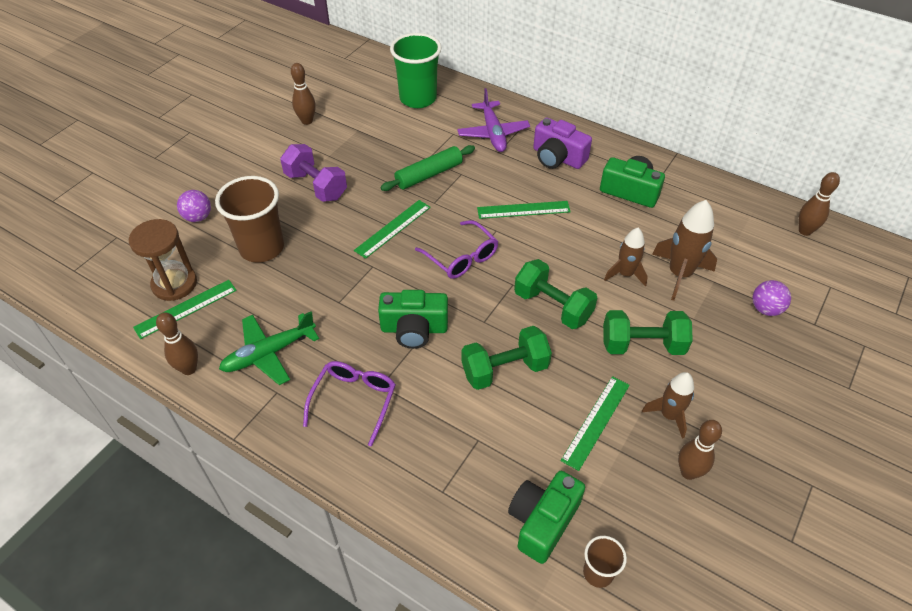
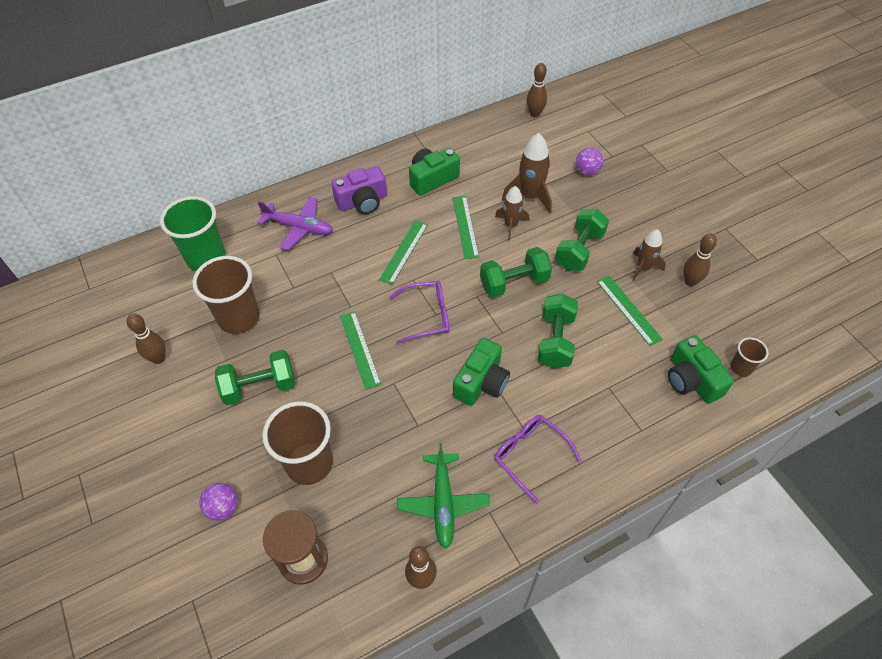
camera: 60 degrees left, 5 degrees up
green ruler [133,280,237,339] -> green ruler moved to [453,196,479,259]
purple dumbbell [280,144,347,202] -> green dumbbell [215,350,295,405]
green rolling pin [380,145,475,191] -> none
none -> brown cup [192,256,260,334]

